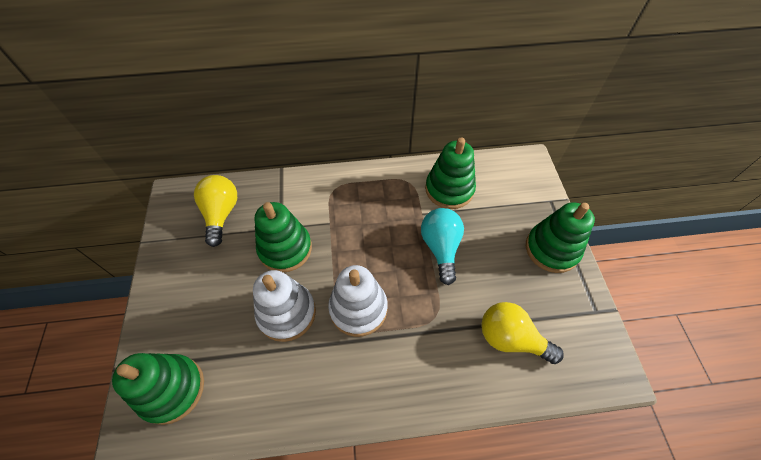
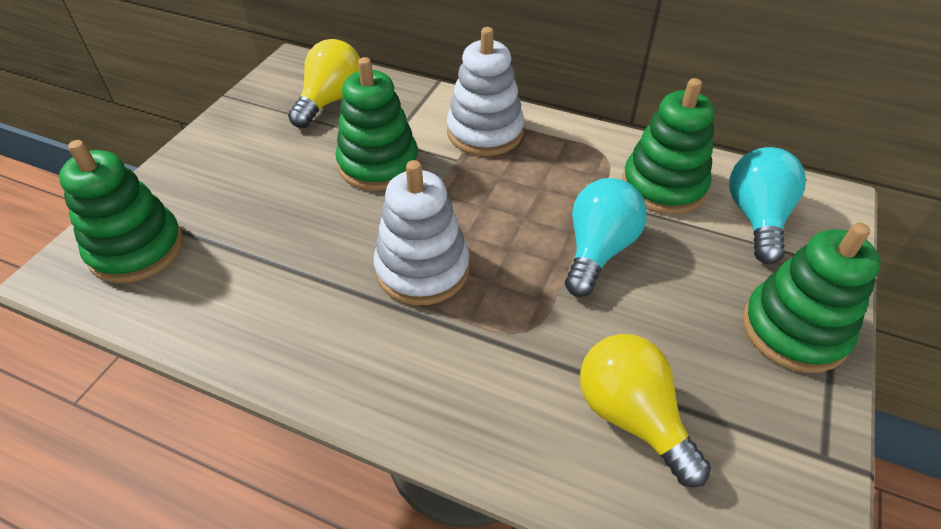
camera: 30 degrees right, 10 degrees down
white stacking toy [253,270,316,342] -> white stacking toy moved to [447,27,524,156]
none -> turquoise light bulb [729,147,806,264]

